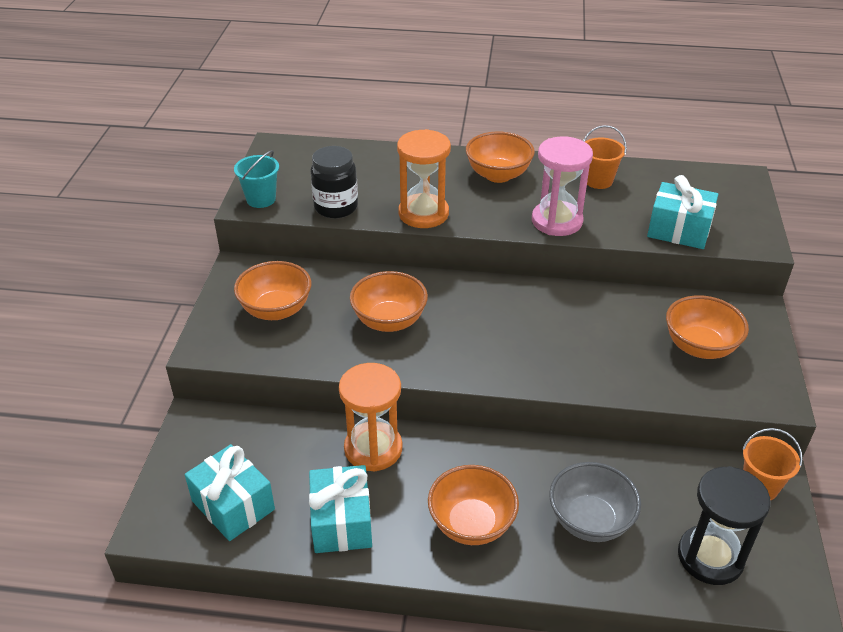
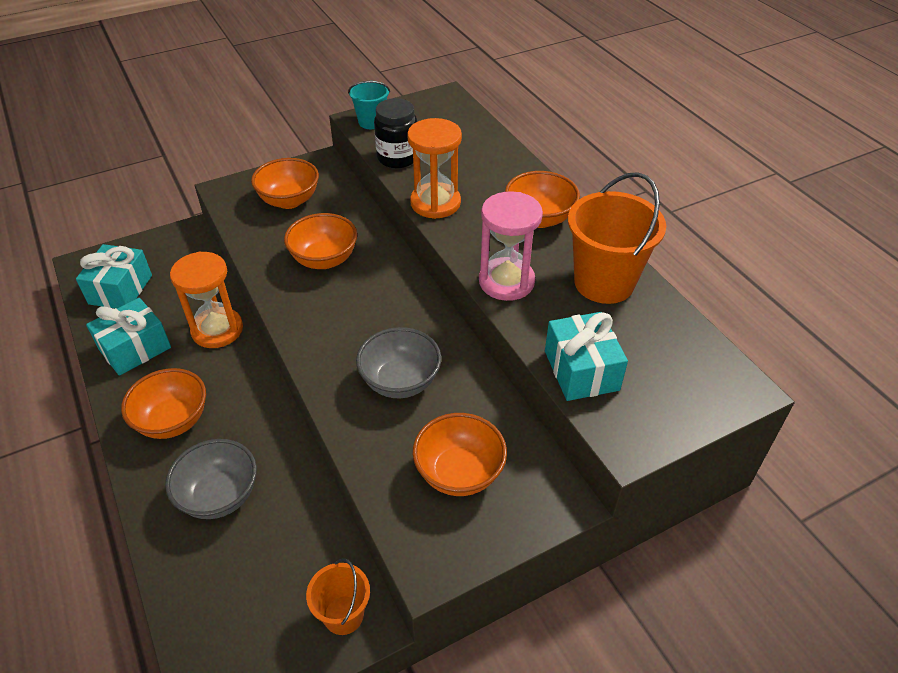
camera: 55 degrees right, 5 degrees up
orange bucket [583,125,627,189] -> orange bucket [568,172,666,304], size x1.82
black hourglass [678,466,771,585] -> none
none -> grey bowl [356,327,441,398]

